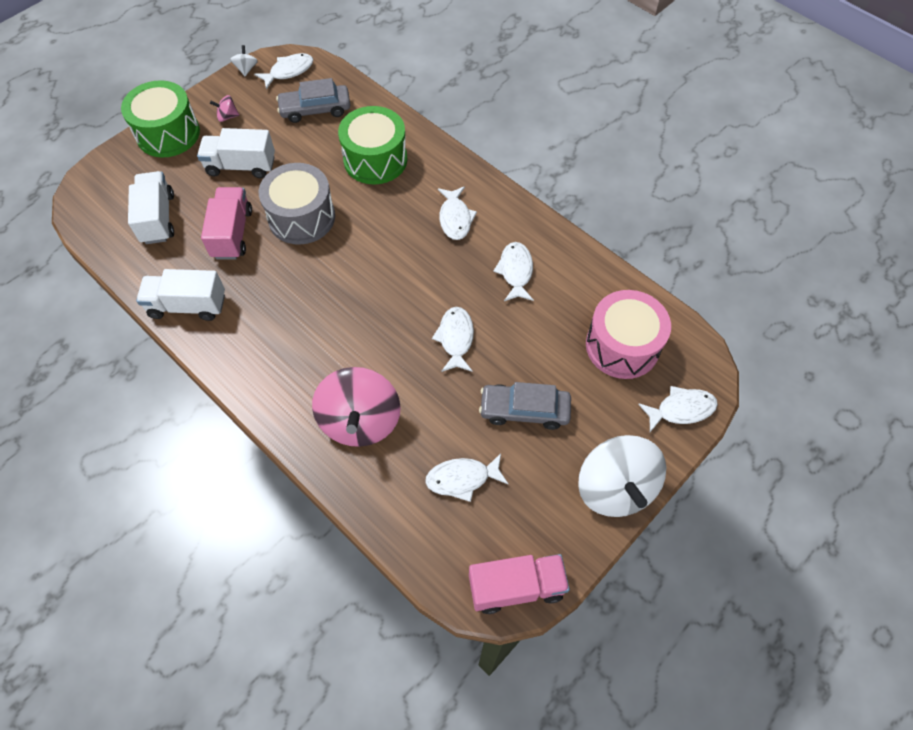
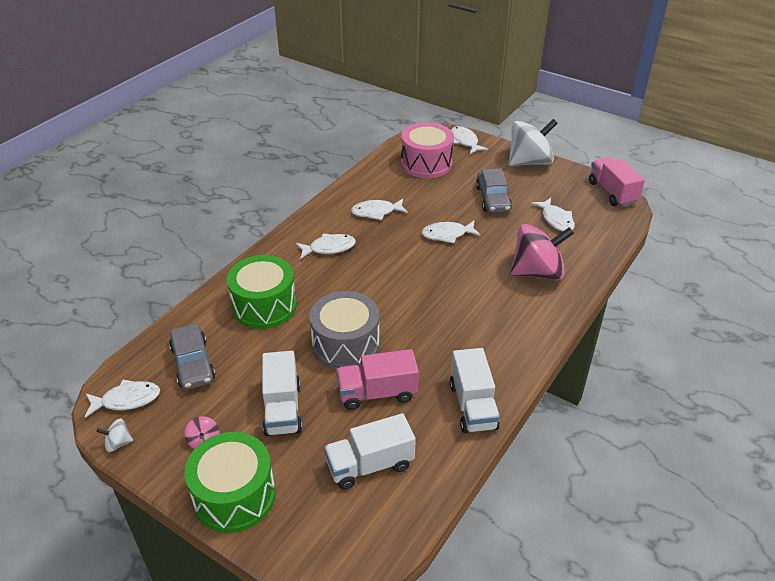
camera: 100 degrees left, 20 degrees down
white fish [254,53,313,89] -> white fish turned 120 degrees clockwise [85,380,160,418]

